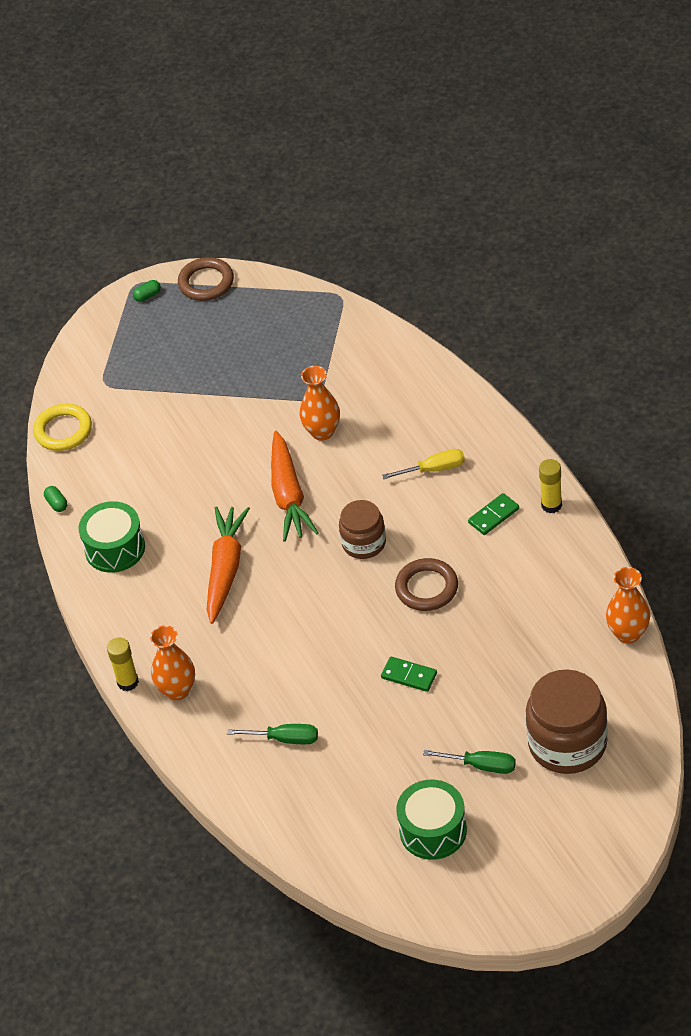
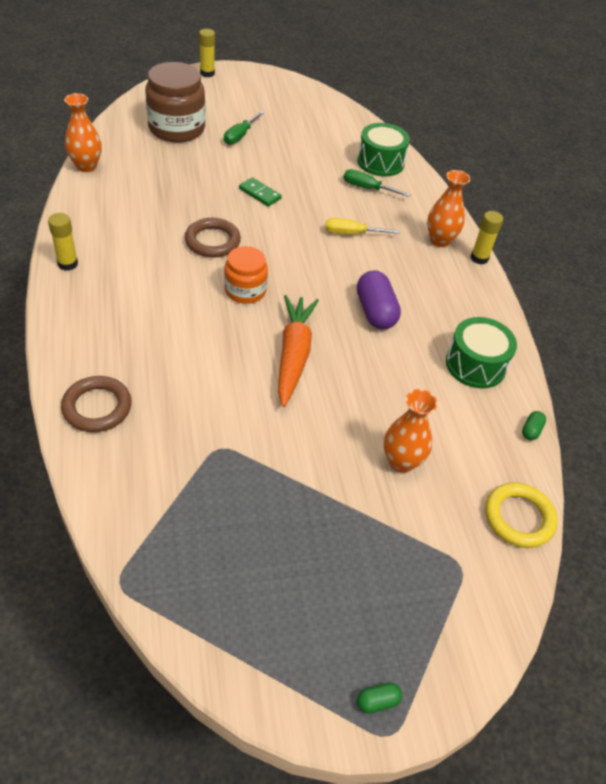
camera: 175 degrees left, 0 degrees up
green capsule [44,486,67,512] -> green capsule turned 45 degrees clockwise [522,411,546,440]
brown ring [178,257,234,301] -> brown ring moved to [61,376,131,432]
orange carrot [207,506,250,624] -> purple capsule [357,271,401,329]
orange vase [300,366,340,441] -> orange vase moved to [384,389,437,473]
brown jar [339,500,386,559] -> orange jar [224,246,268,304]
yellow screwdriver [382,449,465,479] -> yellow screwdriver moved to [325,218,400,235]
green drum [396,780,467,860] -> green drum moved to [357,123,410,177]
green screwdriver [423,750,516,774] -> green screwdriver turned 90 degrees counterclockwise [224,111,265,145]
green domino [468,493,519,535] -> none
none -> yellow glue stick [199,29,215,77]

